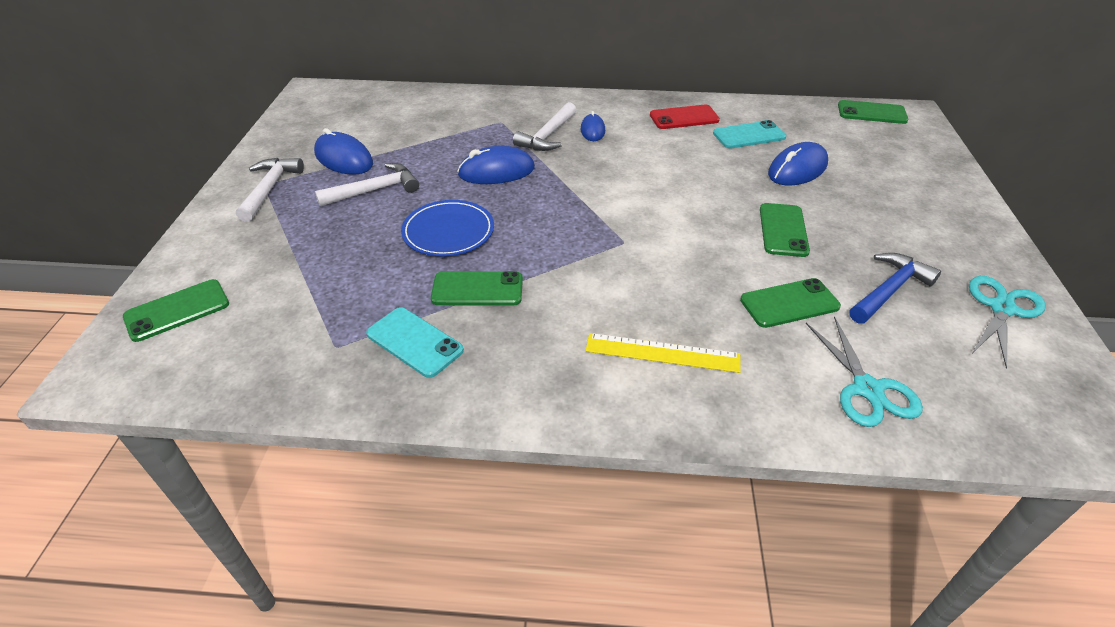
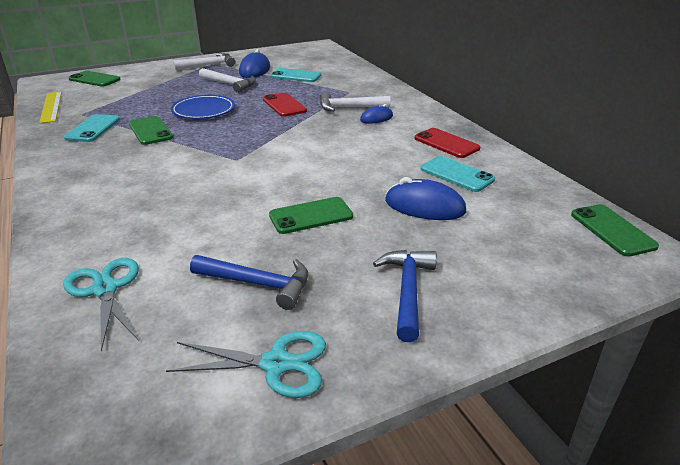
camera: 60 degrees right, 10 degrees down
blue mouse [457,146,535,184] -> red phone [263,93,307,117]
yellow ruler [586,333,741,373] -> yellow ruler moved to [39,92,62,124]
green phone [740,278,841,328] -> none
turquoise scissors [806,316,923,427] -> turquoise scissors turned 105 degrees clockwise [63,258,139,352]
none -> turquoise phone [270,68,321,82]
none -> blue hammer [373,250,437,342]

